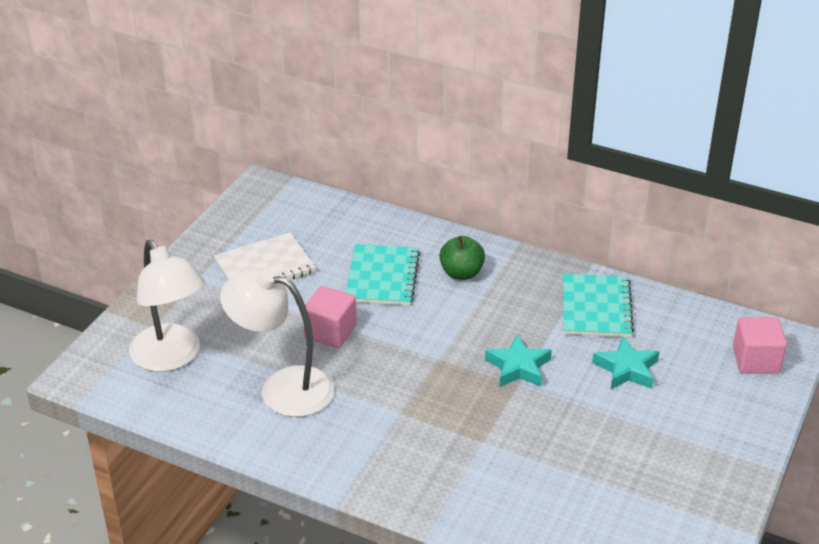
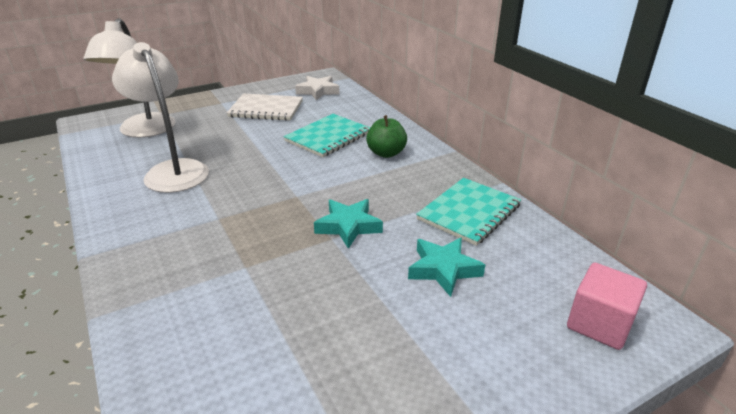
camera: 35 degrees right, 5 degrees down
pink cube [303,286,357,348] -> none
none -> white star [295,76,339,101]

